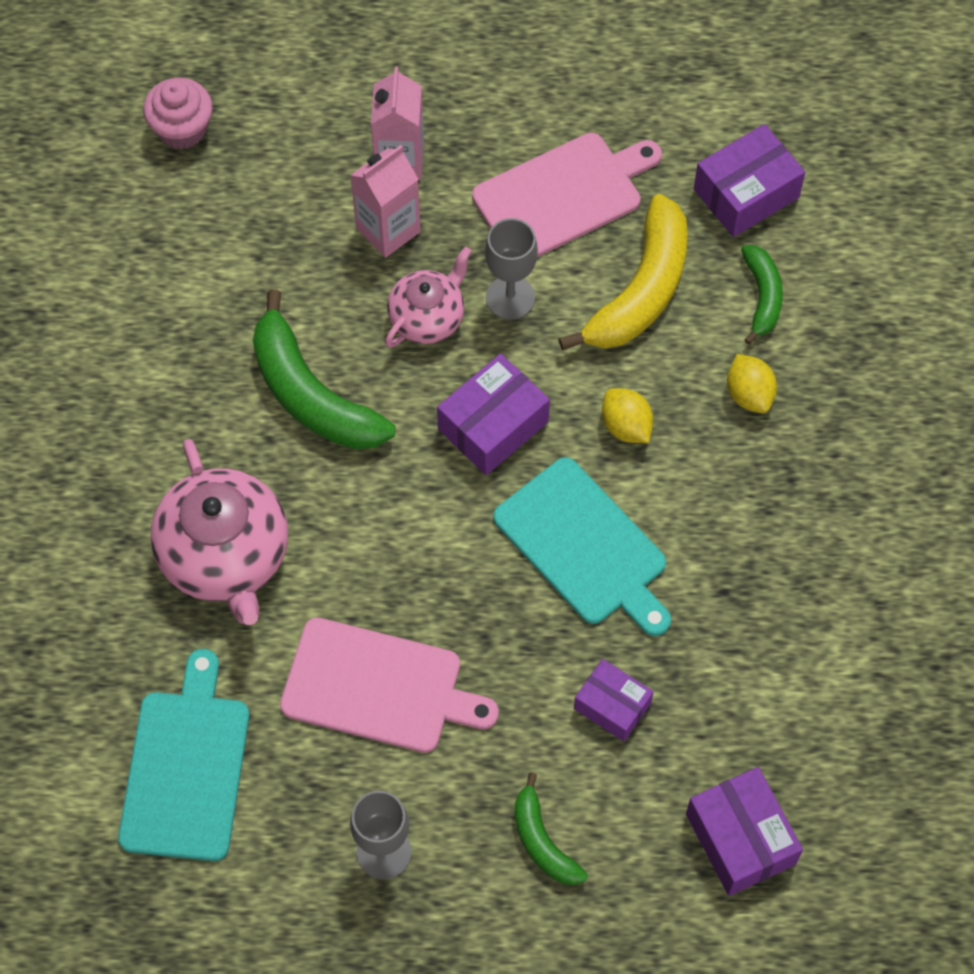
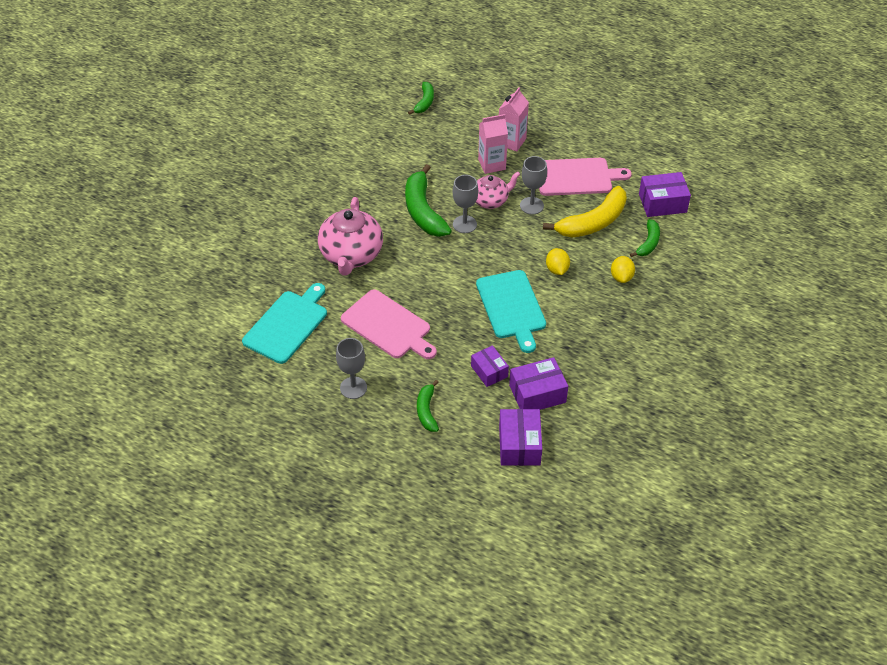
camera: 25 degrees right, 15 degrees down
pink cupcake [143,78,212,149] -> green banana [408,82,434,115]
purple box [437,353,550,475] -> purple box moved to [509,357,568,410]
none -> grey goblet [453,175,478,233]

